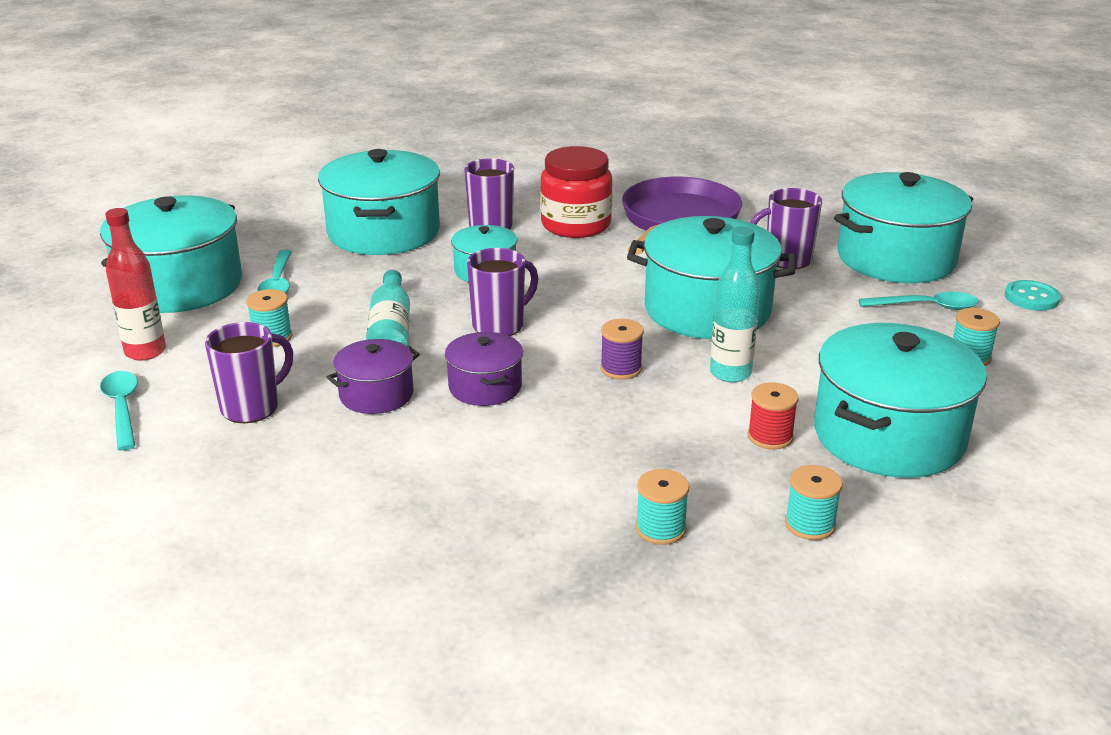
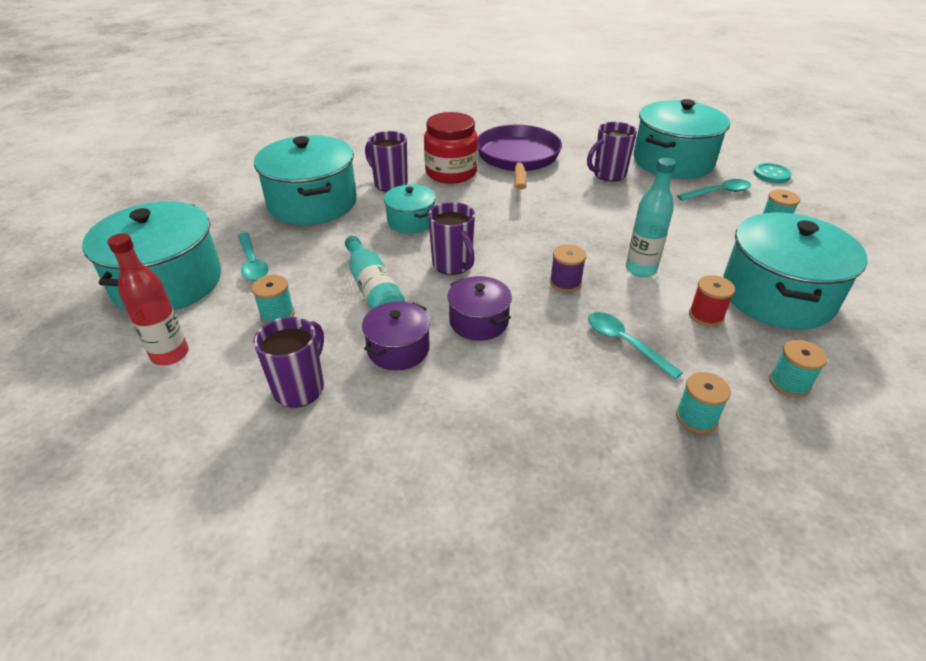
camera: 20 degrees left, 10 degrees up
turquoise spoon [100,371,138,450] -> turquoise spoon moved to [588,312,683,379]
purple mug [467,248,538,336] -> purple mug turned 120 degrees clockwise [428,202,475,275]
turquoise pot [627,216,796,339] -> none

